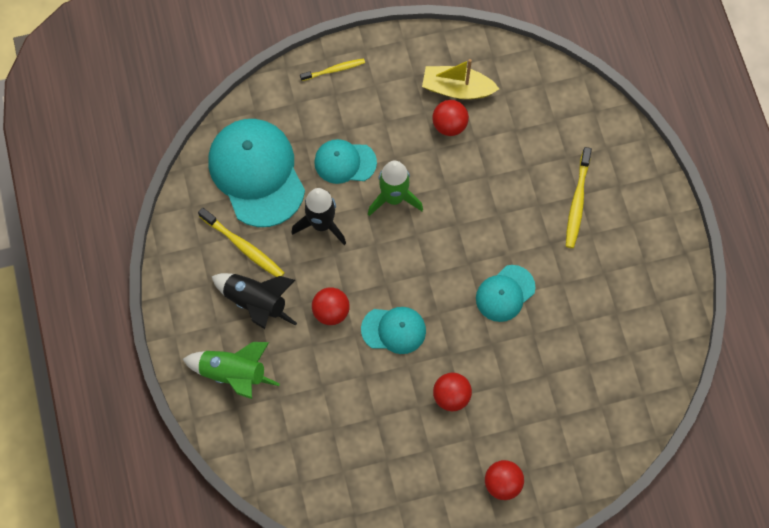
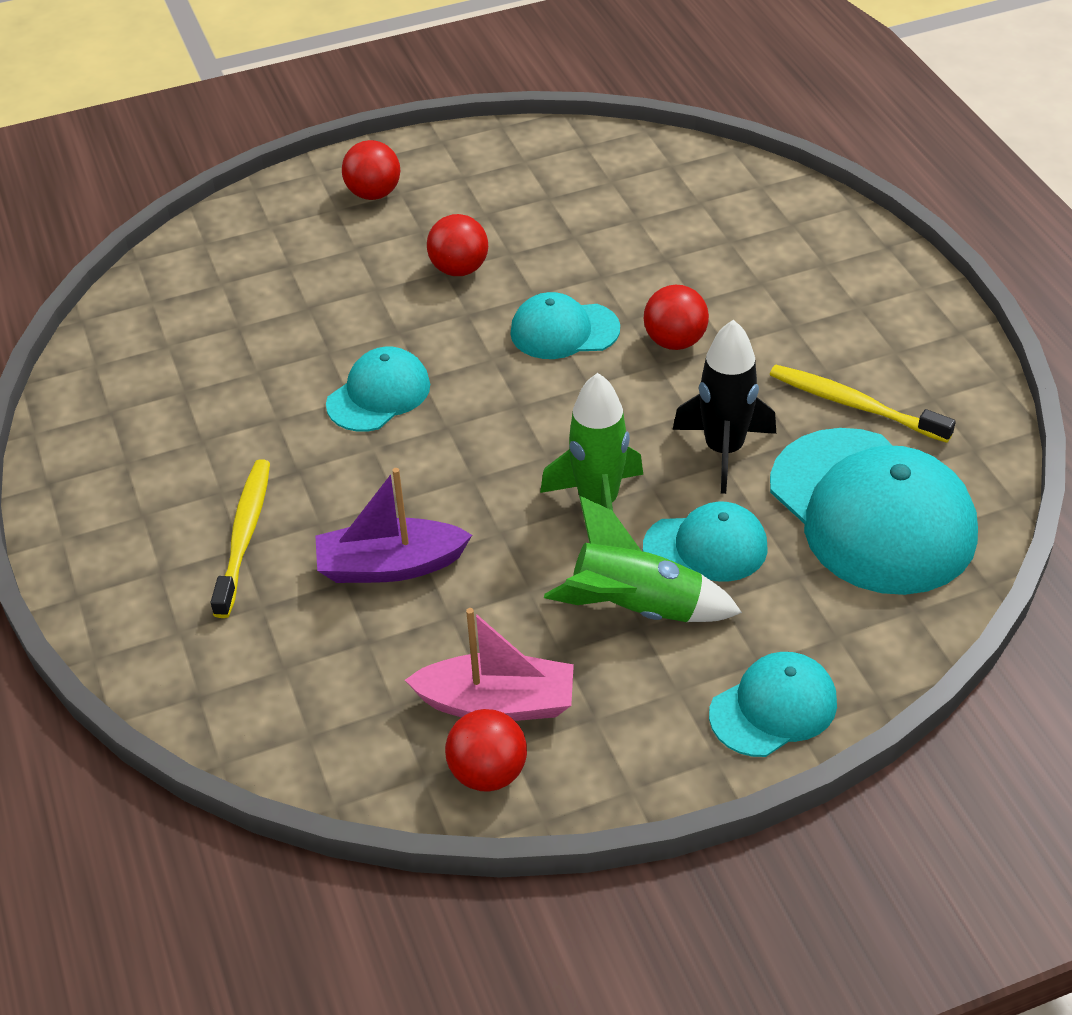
camera: 175 degrees right, 25 degrees down
green rocket [183,342,280,399] -> green rocket moved to [544,496,742,622]
black rocket [211,273,297,329] -> none
yellow toothbrush [300,58,365,81] -> turquoise cap [709,652,837,757]
yellow boat [422,59,499,99] -> pink boat [405,608,574,721]
red ball [432,100,469,136] -> red ball moved to [445,709,527,792]
none -> purple boat [315,468,472,583]

